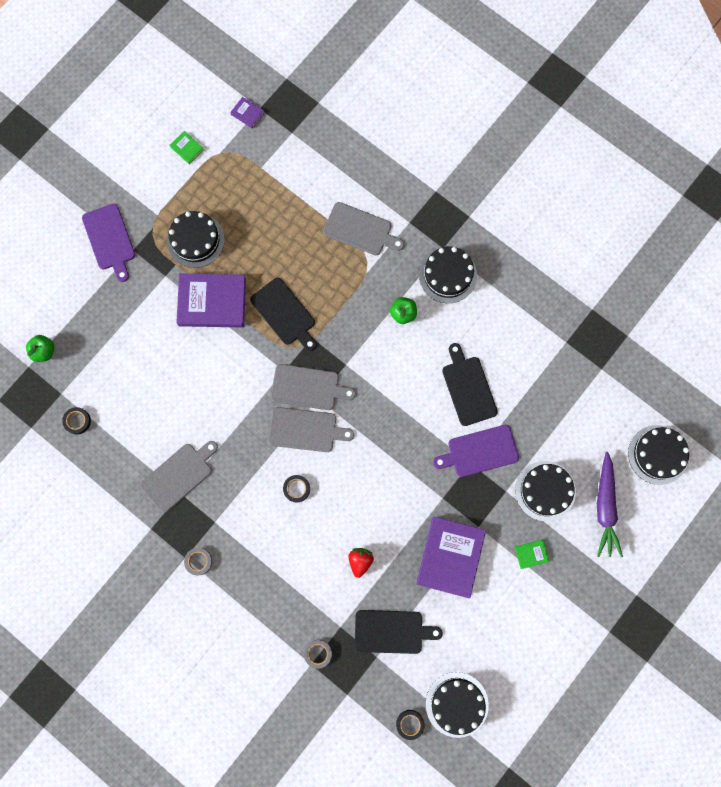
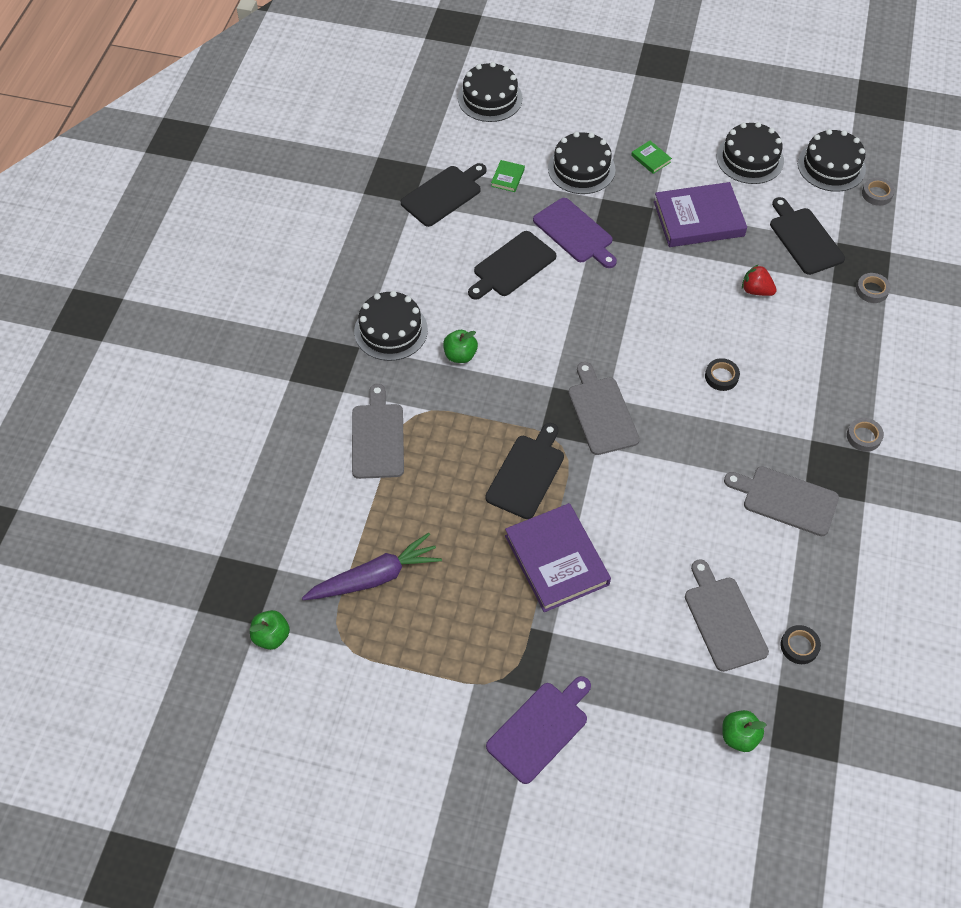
camera: 115 degrees left, 20 degrees down
black cake [167,211,225,268] -> black cake moved to [717,122,784,184]
green book [170,131,204,164] -> green book moved to [491,160,525,192]
purple book [230,97,264,129] -> green apple [249,610,290,650]
grey cutting board [269,407,354,452] -> grey cutting board moved to [685,559,769,672]
red strawberry [349,548,374,578] -> red strawberry turned 45 degrees clockwise [742,264,777,296]
black tape [396,710,425,740] -> grey tape [862,177,895,206]
purple carrot [597,452,623,557] -> purple carrot moved to [302,533,442,600]
none -> black cutting board [401,163,487,227]

